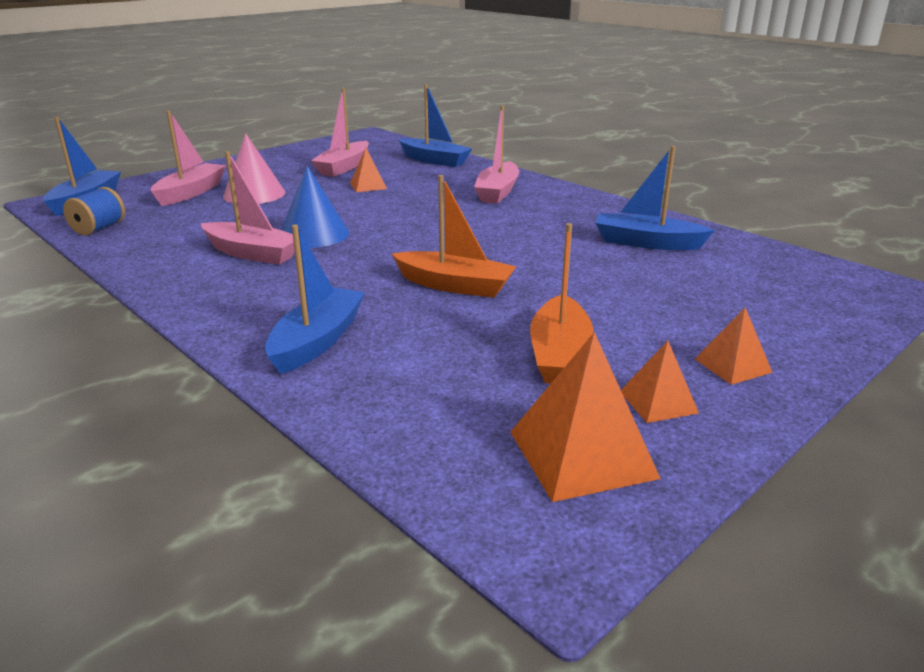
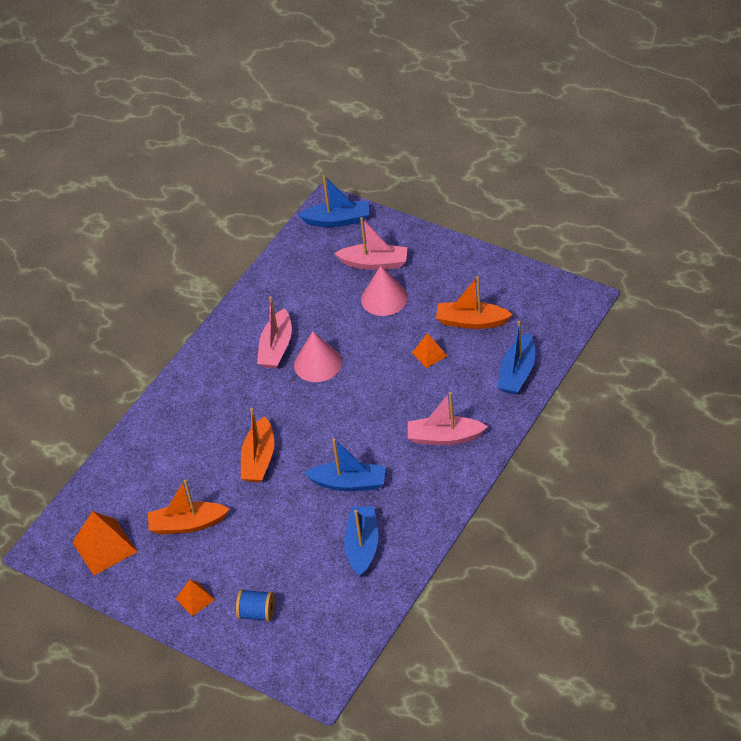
camera: 80 degrees right, 20 degrees up
blue spool [63,187,125,236] -> blue spool moved to [236,589,275,622]
blue boat [265,225,365,374] -> blue boat moved to [304,438,386,491]
blue cone [281,166,349,248] -> pink cone [294,331,342,382]
pink boat [311,88,369,177] -> orange boat [436,276,513,329]
orange pyramid [621,341,699,423] -> none

